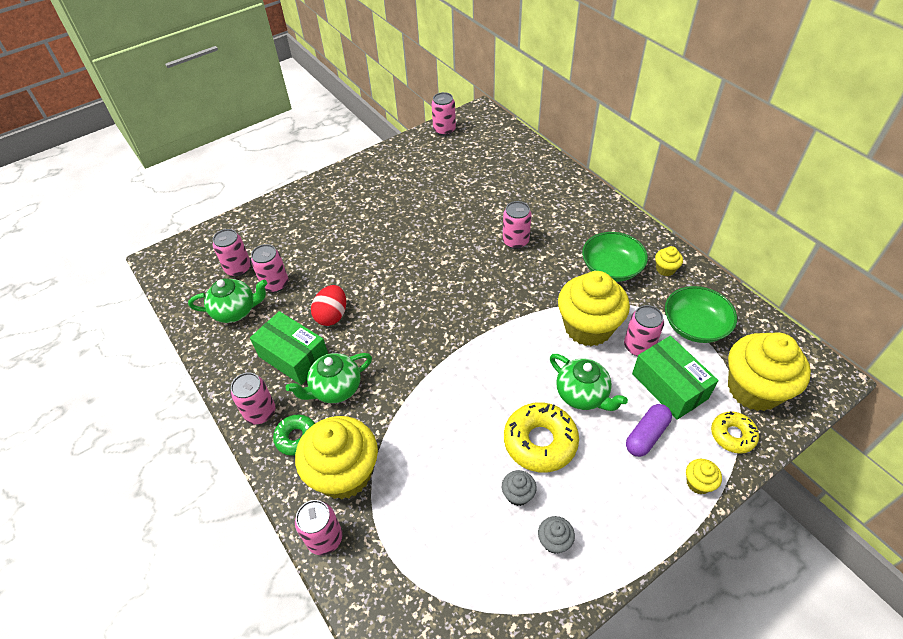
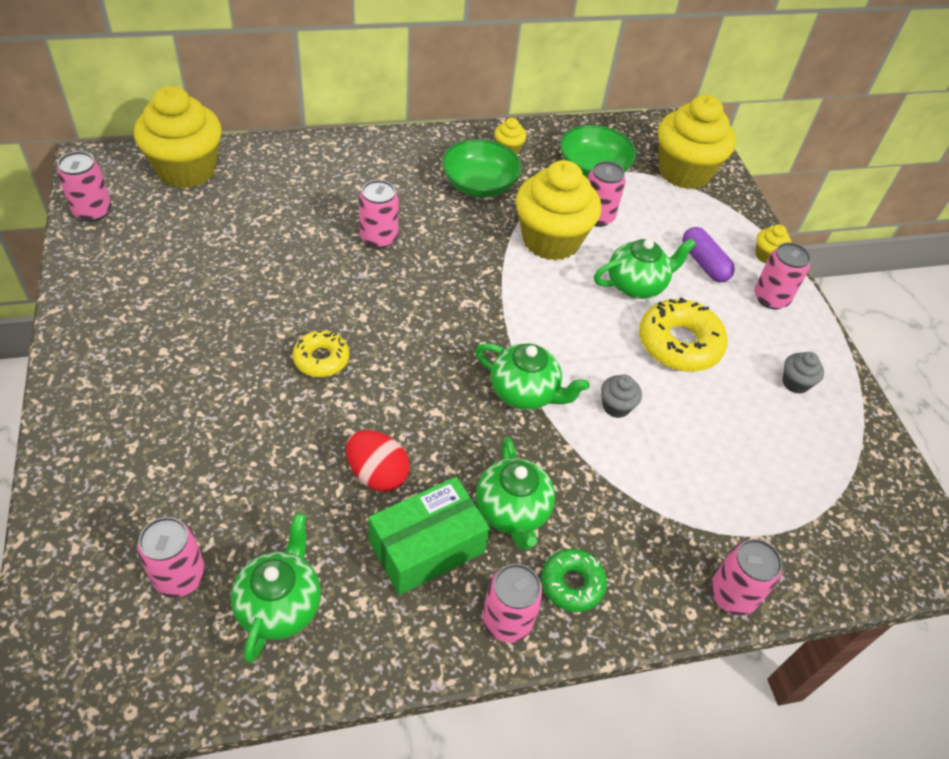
camera: 75 degrees left, 0 degrees up
pink can [251,244,288,293] -> pink can moved to [754,242,811,310]
yellow cupcake [295,416,378,499] -> yellow cupcake moved to [134,86,222,188]
grey cupcake [502,470,537,506] -> grey cupcake moved to [601,375,642,418]
green box [632,336,719,420] -> none
yellow donut [711,411,759,454] -> yellow donut moved to [293,331,349,377]
none -> green teapot [475,343,589,410]

